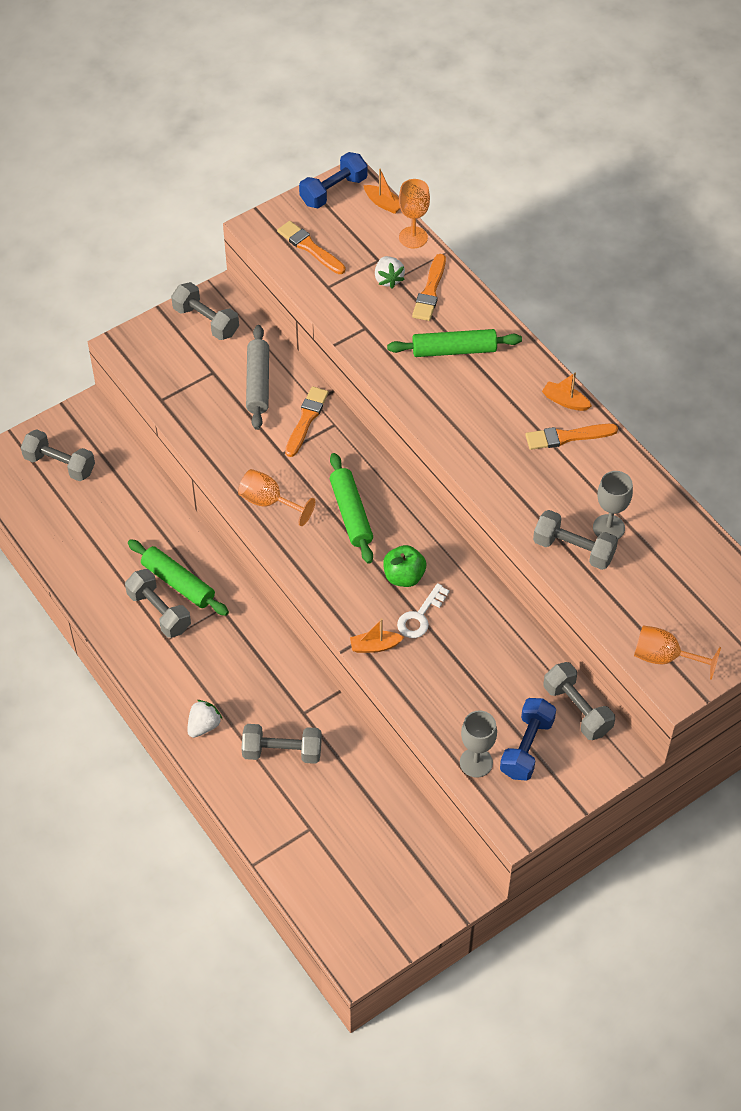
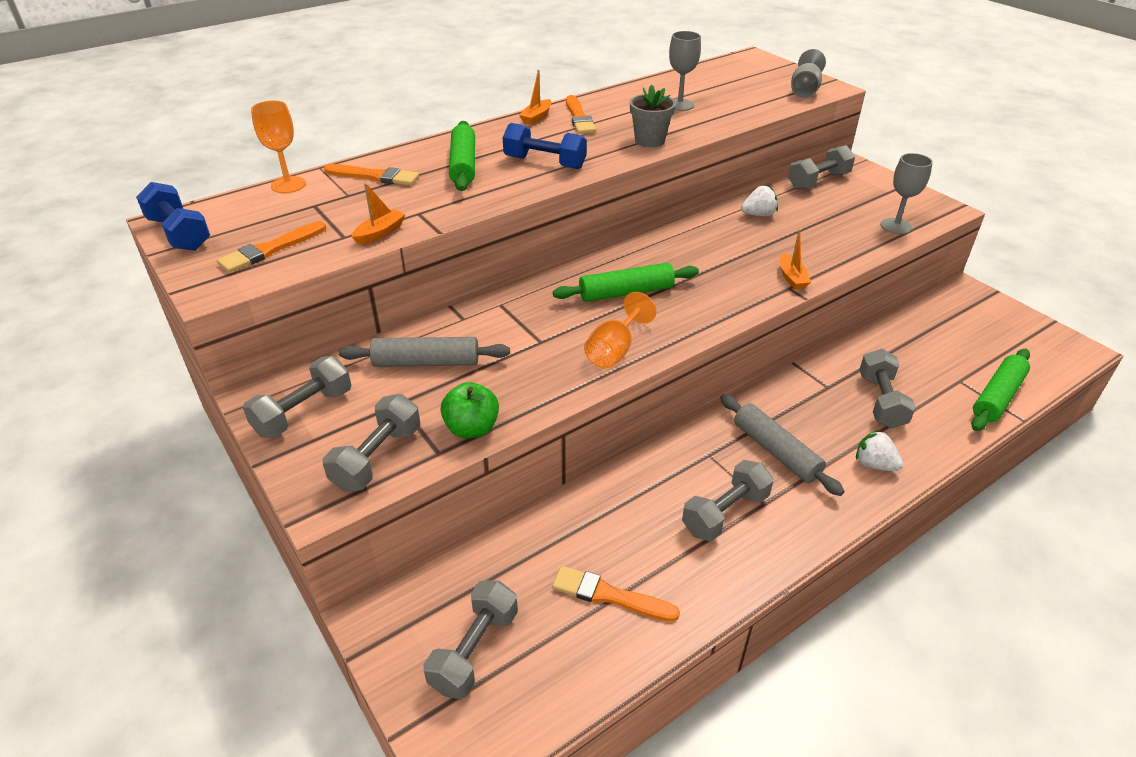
camera: 90 degrees left, 15 degrees down
green rolling pin [128,539,229,616] -> green rolling pin moved to [971,349,1030,431]
orange brush [285,386,329,457] -> orange brush moved to [552,566,680,622]
orange boat [363,169,400,214] -> orange boat moved to [352,183,406,245]
white strawberry [375,256,405,288] -> white strawberry moved to [741,186,778,216]
green apple [383,545,426,587] -> green apple moved to [441,382,499,438]
white key [397,583,450,638] -> none
blue dumbbell [500,698,556,781] -> blue dumbbell moved to [503,123,587,169]
grey dumbbell [533,510,618,570] -> grey dumbbell moved to [323,394,420,492]
orange goblet [634,625,721,680] -> grey goblet [791,49,826,98]
none -> grey flower pot [630,84,676,148]
none -> grey rolling pin [720,394,845,496]

